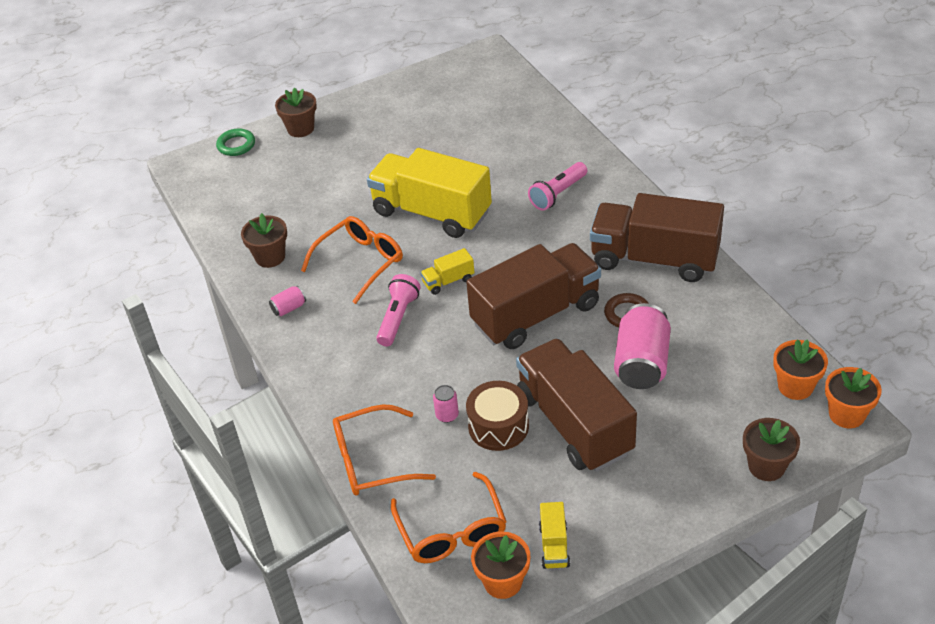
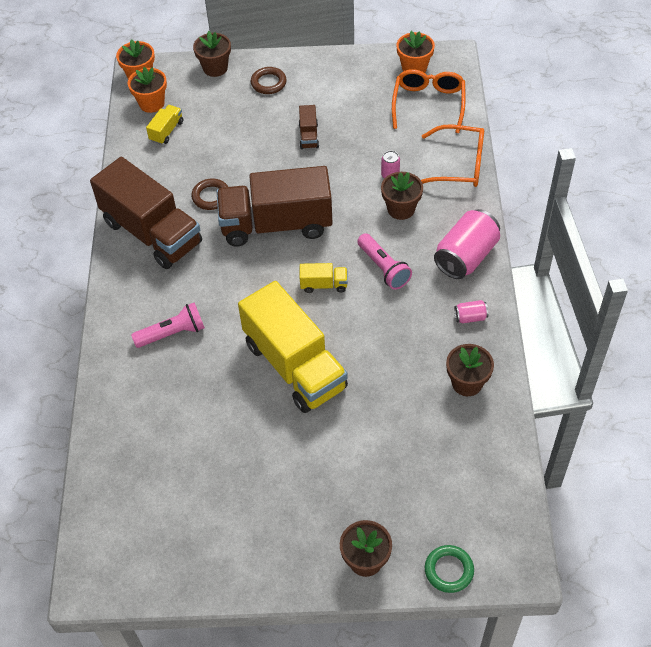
camera: 155 degrees left, 10 degrees up
orange glasses [301,216,403,304] -> none
pink flashlight [376,274,420,346] -> pink flashlight turned 75 degrees counterclockwise [357,233,412,290]
brown drum [466,381,529,451] -> none
brown truck [516,338,637,472] -> brown truck [299,105,319,149], size x0.41
yellow truck [539,502,570,569] -> yellow truck moved to [146,105,183,145]
pink can [614,303,671,389] -> pink can moved to [434,209,500,279]
none -> brown ring [251,67,287,94]
none -> brown flower pot [381,172,423,220]

